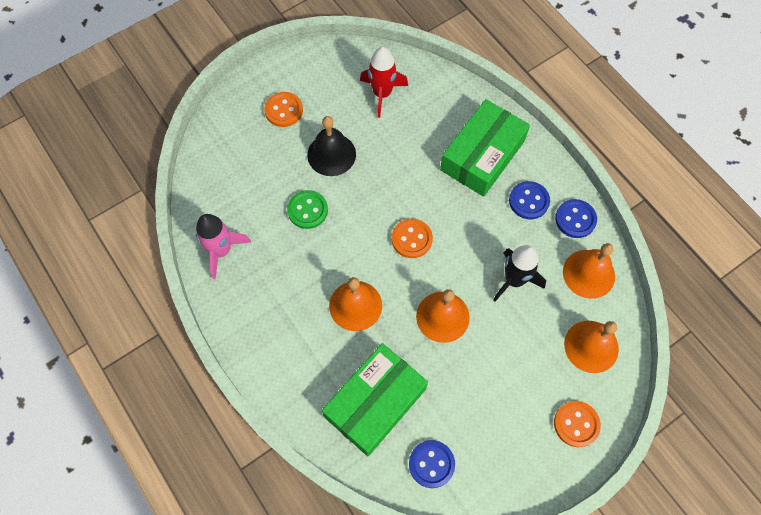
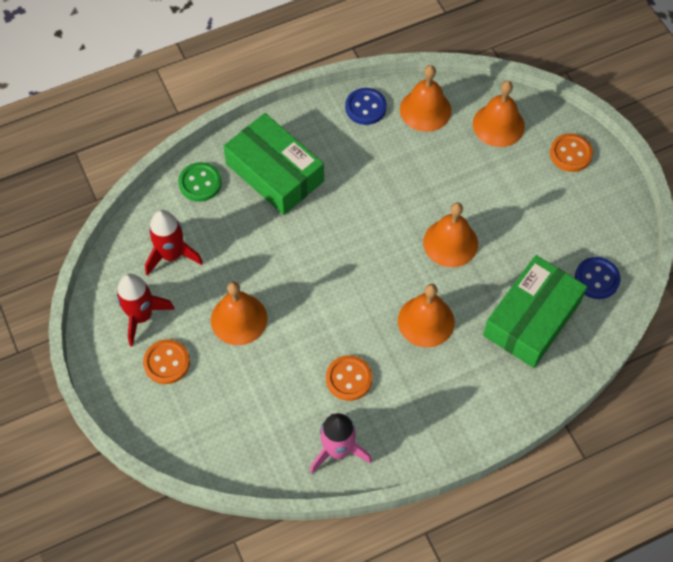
camera: 80 degrees left, 5 degrees down
green button [287,190,328,229] -> green button moved to [178,162,222,202]
black bell [307,116,356,176] -> orange bell [211,282,268,345]
green box [322,343,428,456] -> green box turned 75 degrees clockwise [483,255,587,368]
orange button [392,219,433,258] -> orange button moved to [326,355,372,401]
black rocket [493,245,546,301] -> none
blue button [509,181,550,219] -> none
none -> red rocket [116,274,175,347]

